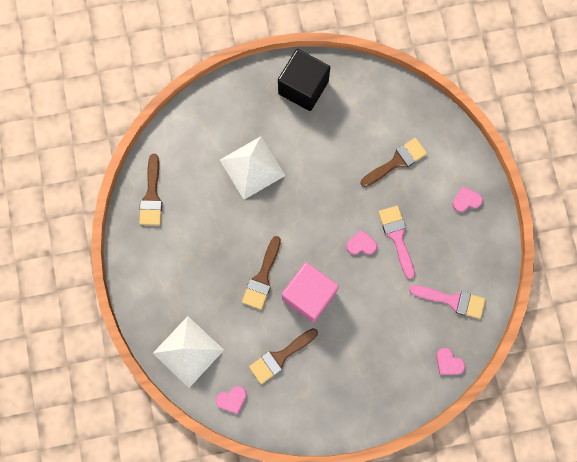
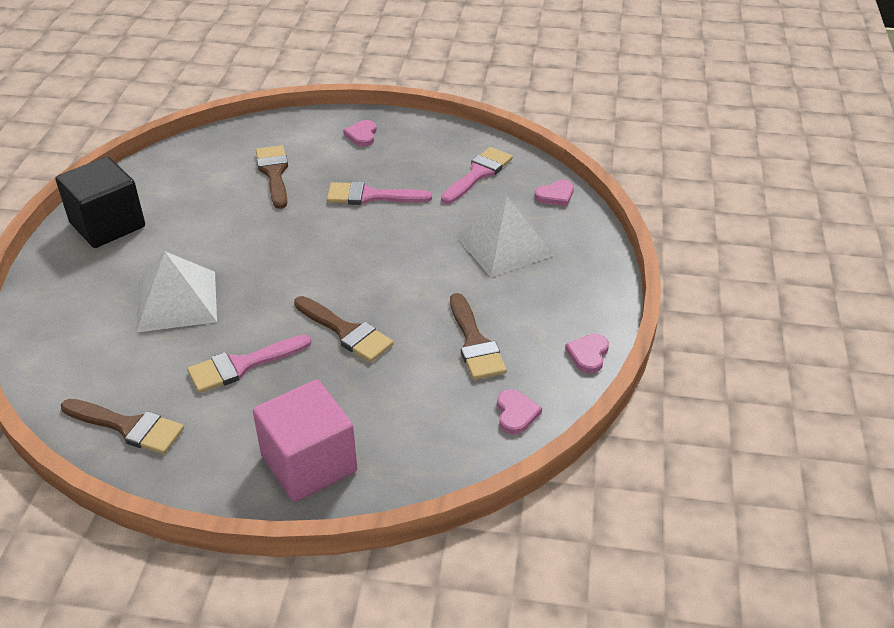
camera: 70 degrees left, 35 degrees down
white pyramid [153,316,224,388] -> white pyramid moved to [456,197,554,277]
pink cube [282,262,339,323] -> pink cube moved to [253,380,357,502]
pink heart [346,229,377,255] -> pink heart moved to [565,334,609,374]
none -> pink brush [187,334,311,393]

